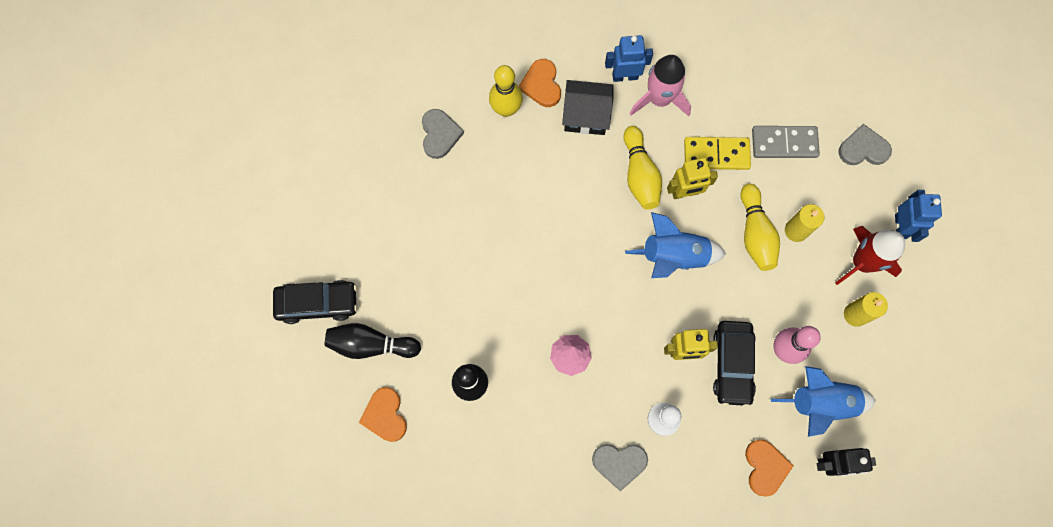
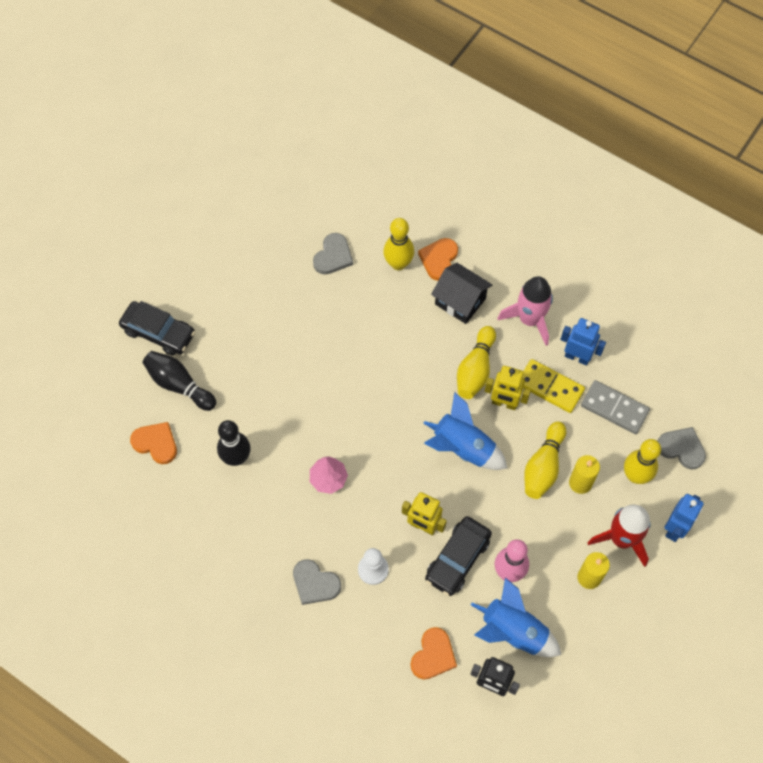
camera: 30 degrees right, 10 degrees down
orange heart [359,387,407,442] -> orange heart turned 105 degrees clockwise [130,422,177,464]
blue robot [605,35,653,82] -> blue robot moved to [560,318,606,366]
none -> yellow bowling pin [624,439,661,484]

